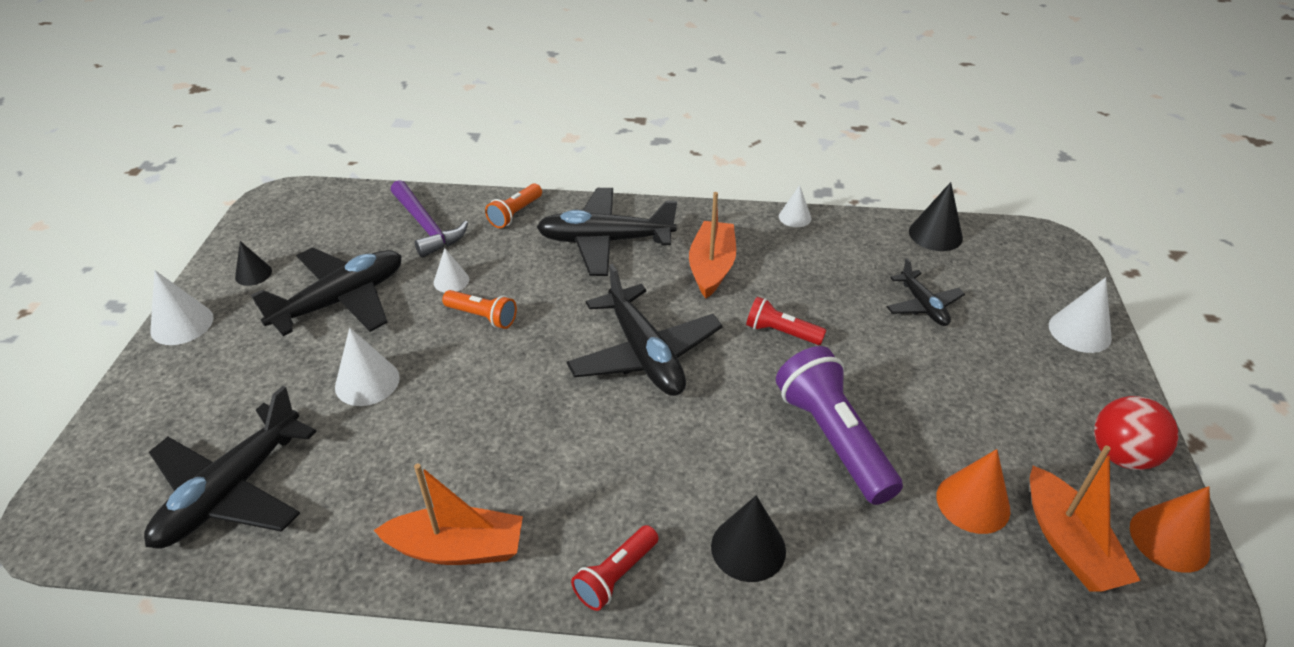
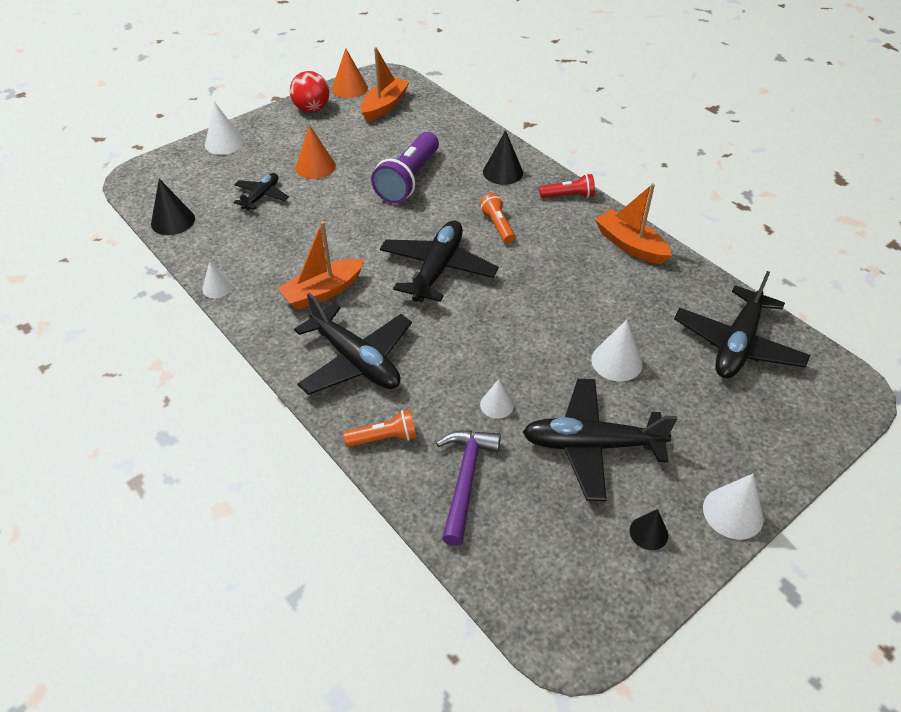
camera: 135 degrees left, 5 degrees up
black plane [144,386,317,548] -> black plane turned 135 degrees clockwise [674,271,810,378]
orange flashlight [442,290,517,329] -> orange flashlight moved to [479,193,515,243]
red flashlight [746,297,826,345] -> none
orange cone [937,449,1011,534] -> orange cone moved to [296,125,336,179]

